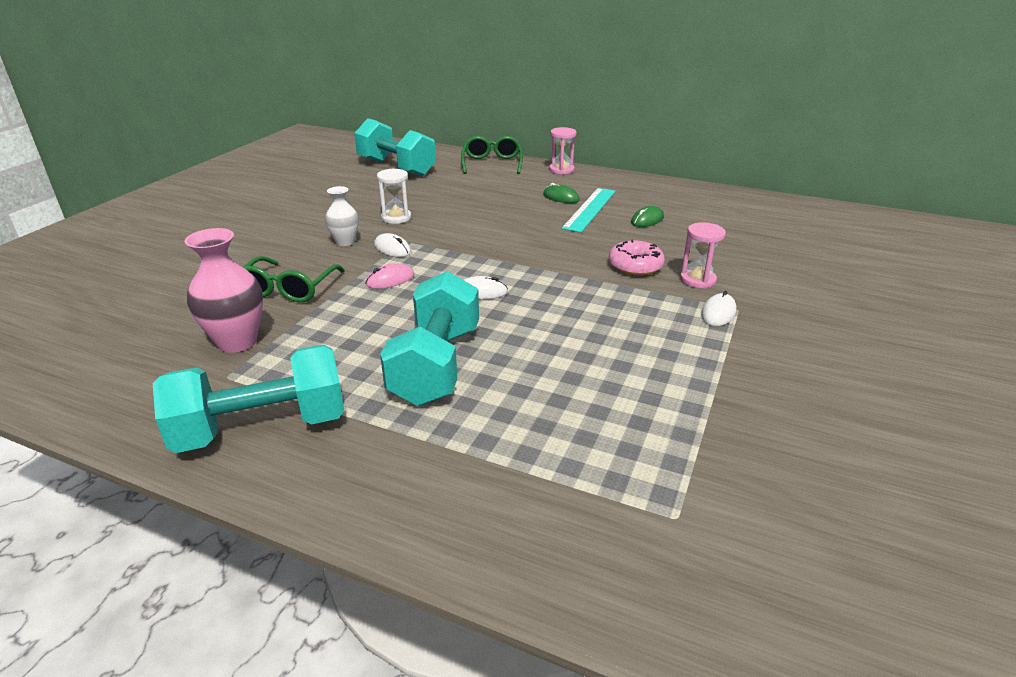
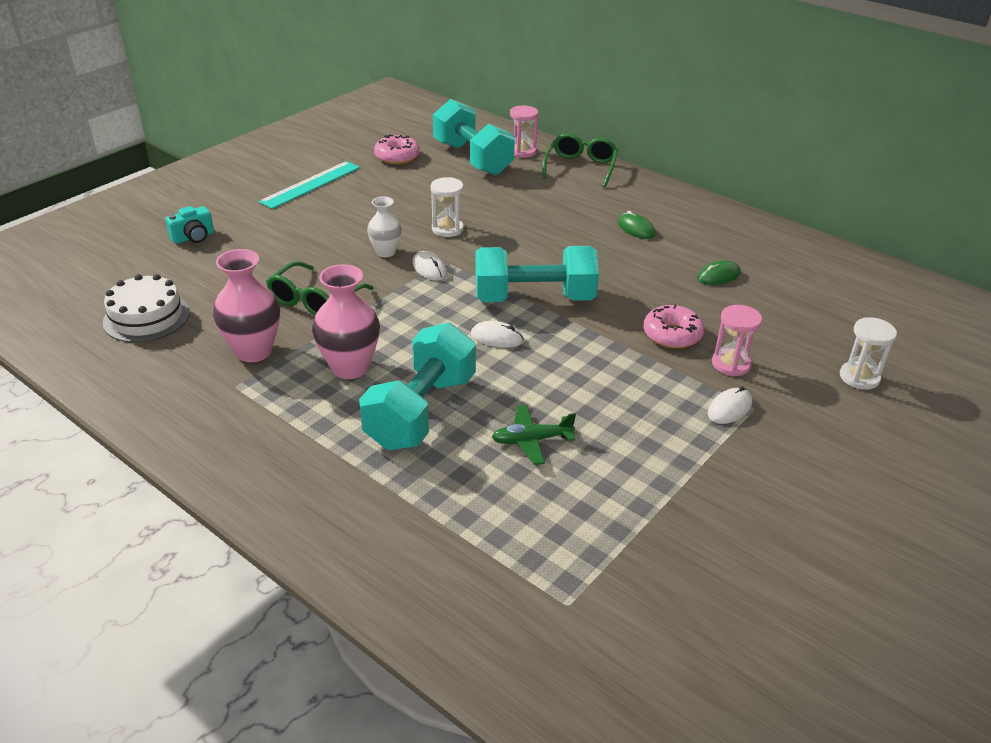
camera: 15 degrees right, 5 degrees up
turquoise dumbbell [153,345,344,453] -> turquoise dumbbell moved to [475,246,599,302]
pink mouse [365,263,414,289] -> none
pink hourglass [549,127,577,175] -> pink hourglass moved to [510,105,538,158]
turquoise ruler [562,188,616,233] -> turquoise ruler moved to [258,161,360,209]
none -> white cake [103,274,190,342]
none -> turquoise camera [165,206,214,244]
none -> pink vase [312,264,380,379]
none -> pink donut [374,134,420,164]
none -> green plane [492,405,576,465]
none -> white hourglass [840,317,897,390]

